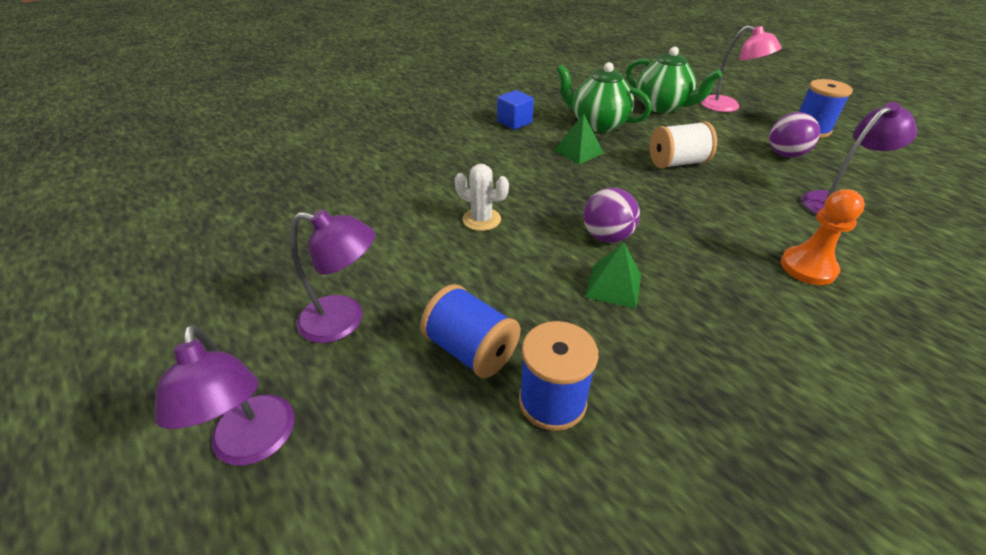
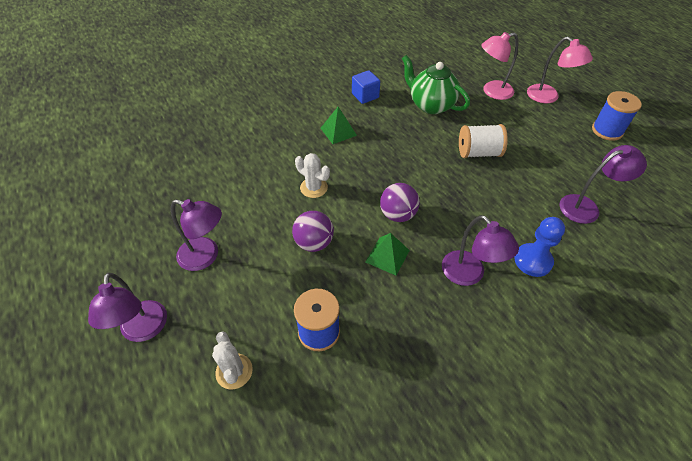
camera: 10 degrees right, 10 degrees up
blue spool [420,284,521,378] -> none
green pyramid [554,114,603,164] -> green pyramid moved to [321,107,357,144]
green teapot [626,47,722,113] -> pink lamp [481,32,518,100]
purple ball [769,112,820,158] -> purple ball moved to [292,211,334,252]
orange pawn [781,189,865,285] -> blue pawn [514,217,565,277]
none -> white cactus [212,331,253,389]
none -> purple lamp [442,215,519,286]

